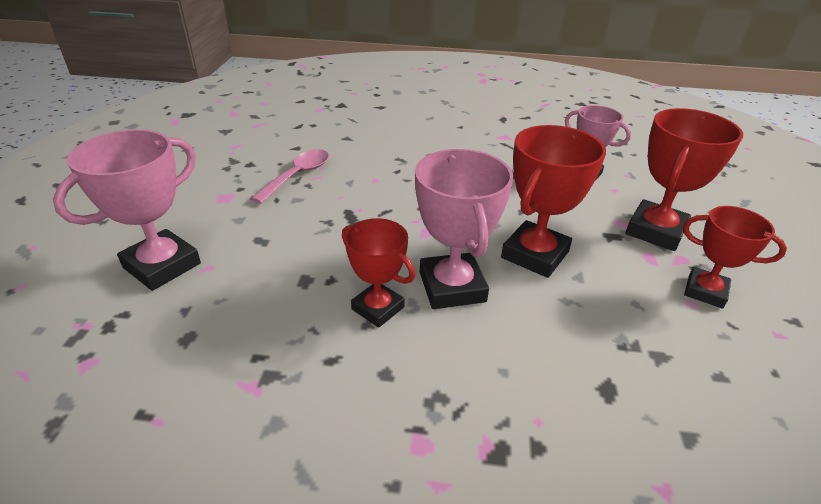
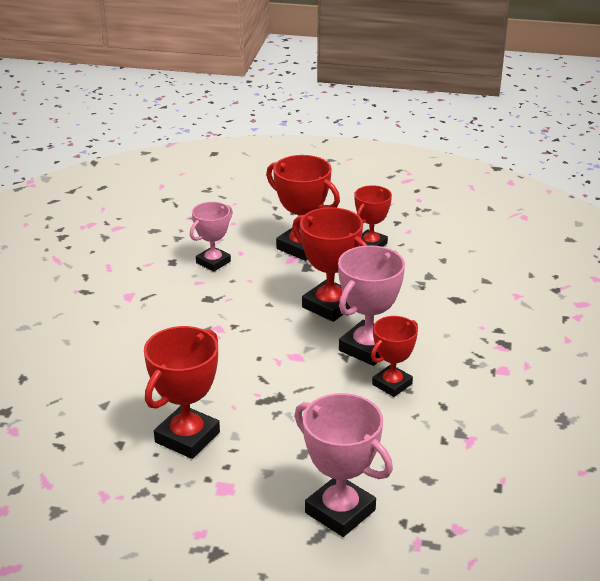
camera: 85 degrees left, 5 degrees down
pink spoon [251,149,329,204] -> red trophy [144,326,220,459]
pink trophy [415,149,513,309] -> pink trophy turned 45 degrees counterclockwise [338,245,405,366]

